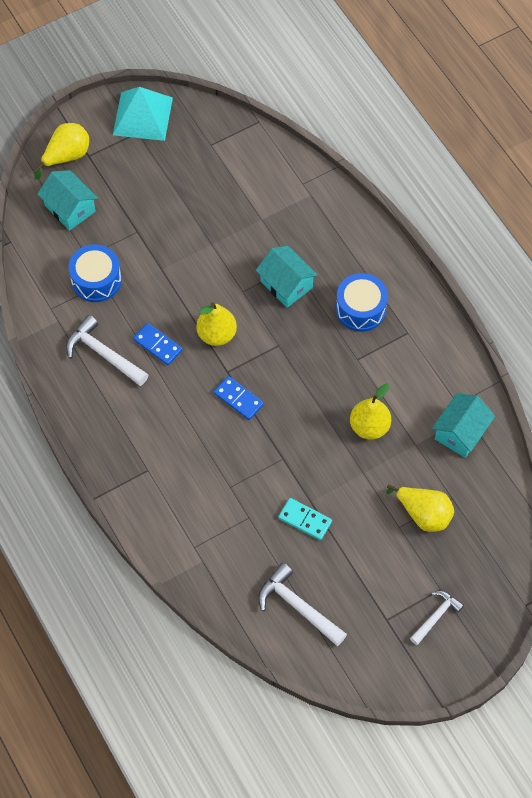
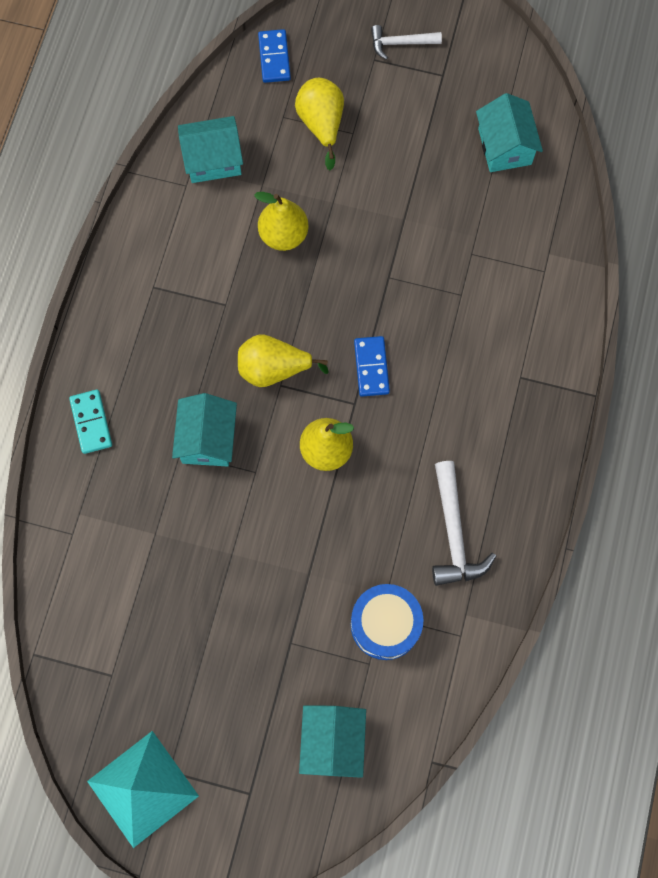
camera: 135 degrees left, 10 degrees up
yellow pear [35,123,89,180] -> yellow pear moved to [238,334,329,387]
blue domino [133,323,183,365] -> blue domino moved to [258,29,291,83]
white hammer [258,563,347,646] -> turquoise house [476,93,543,172]
turquoise domino [278,498,332,540] -> turquoise domino moved to [69,389,112,454]
blue drum [336,273,388,332] -> none

